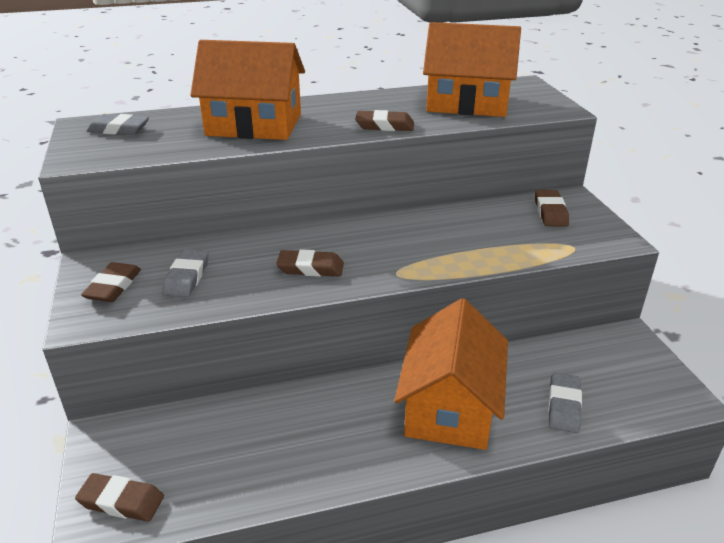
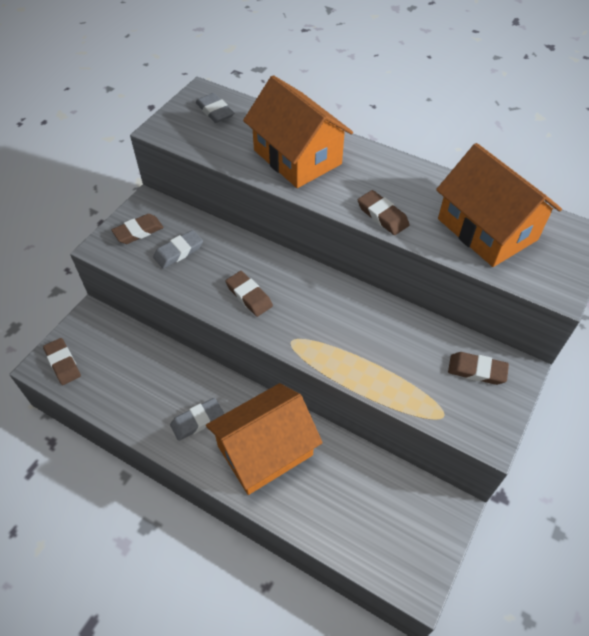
camera: 45 degrees right, 20 degrees up
brown eraser [535,190,569,227] -> brown eraser turned 60 degrees clockwise [448,352,509,385]
grey eraser [548,372,582,433] -> grey eraser moved to [170,398,224,441]

